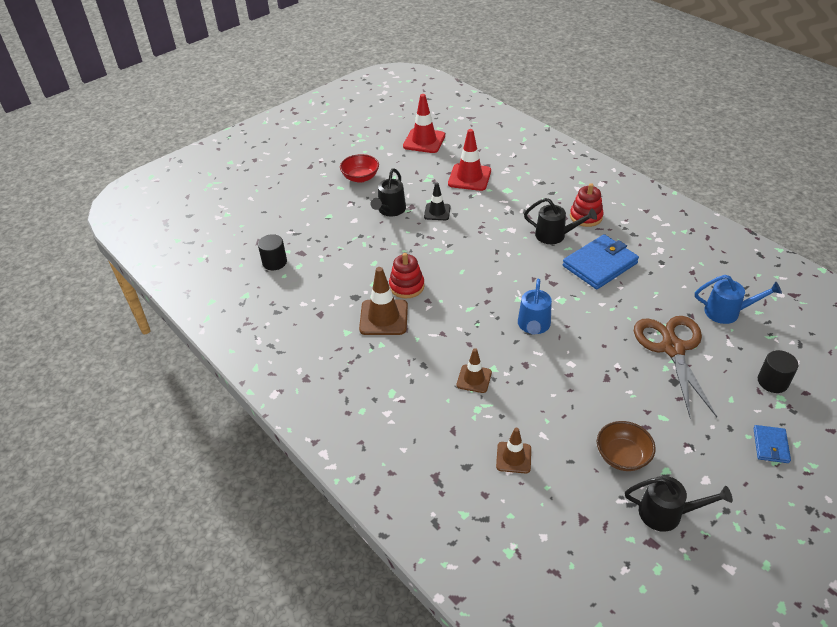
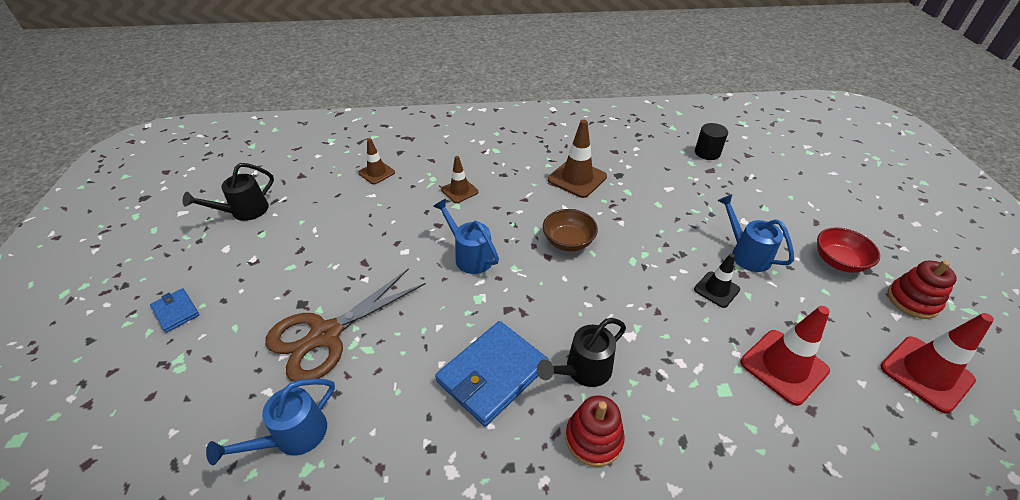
camera: 125 degrees right, 0 degrees up
black watering can [371,168,406,217] -> blue watering can [718,194,794,272]
red stacking toy [389,253,424,299] -> red stacking toy moved to [887,260,957,319]
blue wallet [563,234,639,289] -> blue wallet turned 45 degrees clockwise [435,321,549,426]
brown bowl [597,421,656,471] -> brown bowl moved to [543,209,598,251]
brown scissors [634,316,717,418] -> brown scissors turned 105 degrees clockwise [265,268,426,382]
black cylinder [758,350,798,393] -> none

